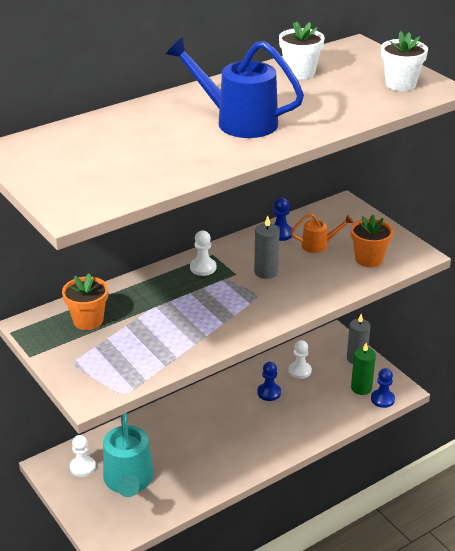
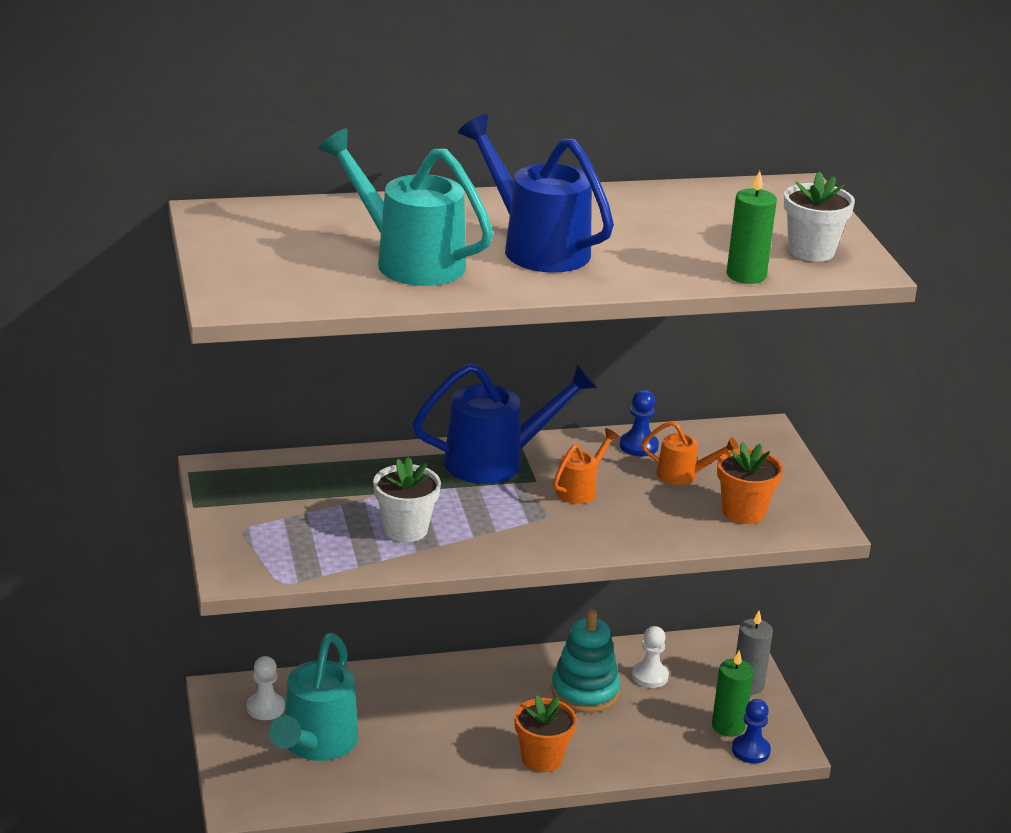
camera: 20 degrees right, 5 degrees down
orange flower pot [62,274,108,330] -> orange flower pot moved to [514,695,577,772]
white pawn [190,231,216,276] -> blue watering can [412,363,597,484]
grey candle [254,216,280,279] -> orange watering can [553,428,619,504]
blue pawn [257,362,281,401] -> turquoise stacking toy [551,610,620,713]
white flower pot [279,22,325,79] -> white flower pot moved to [373,457,441,542]
none -> turquoise watering can [318,128,493,286]
none -> green candle [726,171,777,284]

